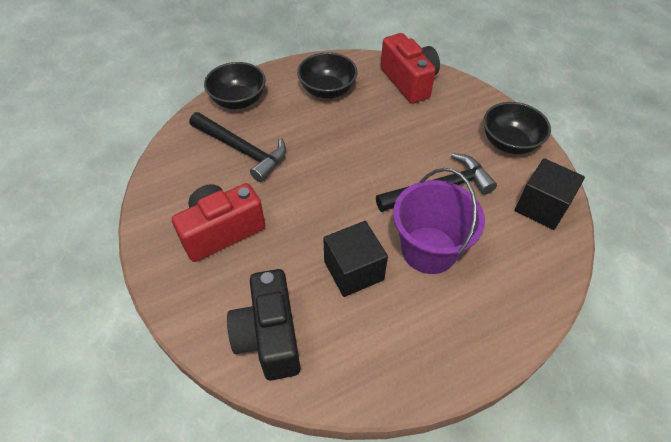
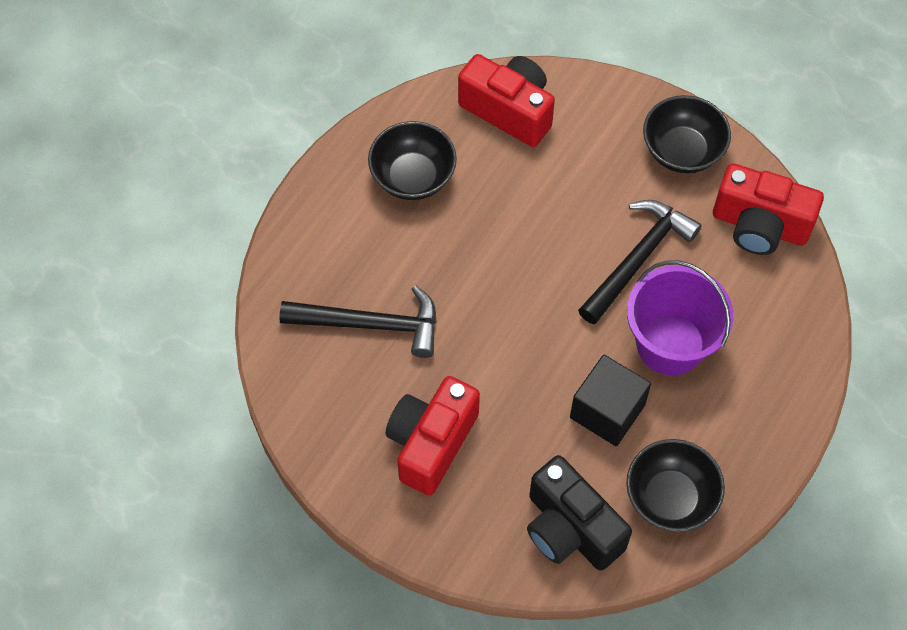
camera: 30 degrees left, 10 degrees up
black bowl [204,62,266,109] -> black bowl moved to [626,439,725,532]
black cube [515,158,585,230] -> red camera [713,163,824,255]

